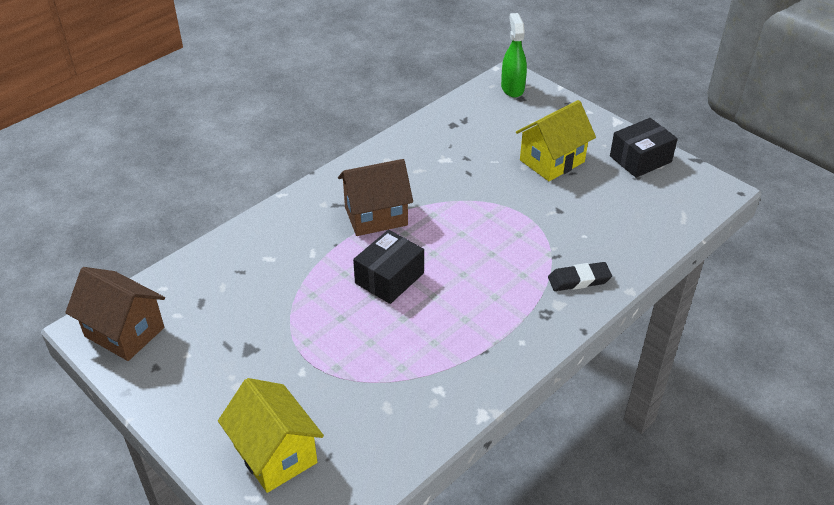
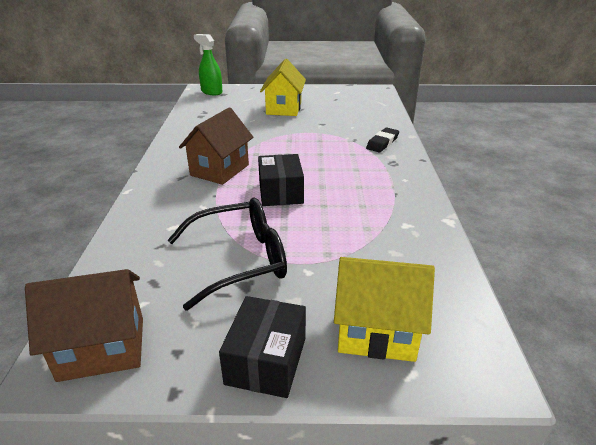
camera: 45 degrees left, 10 degrees down
black box [610,118,678,178] -> black box moved to [219,296,306,398]
none -> black glasses [168,197,287,310]

